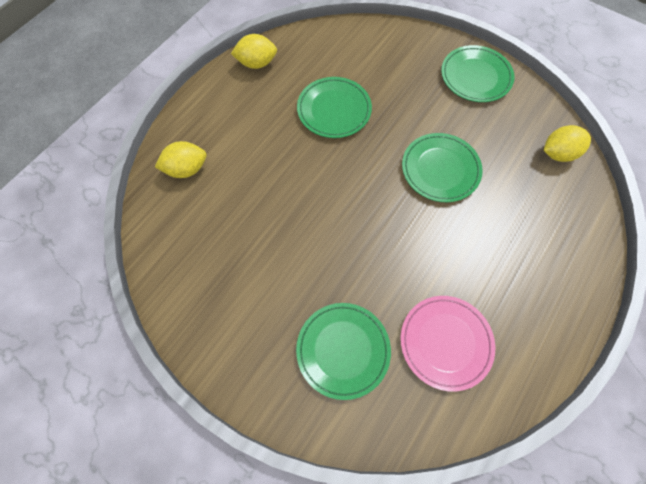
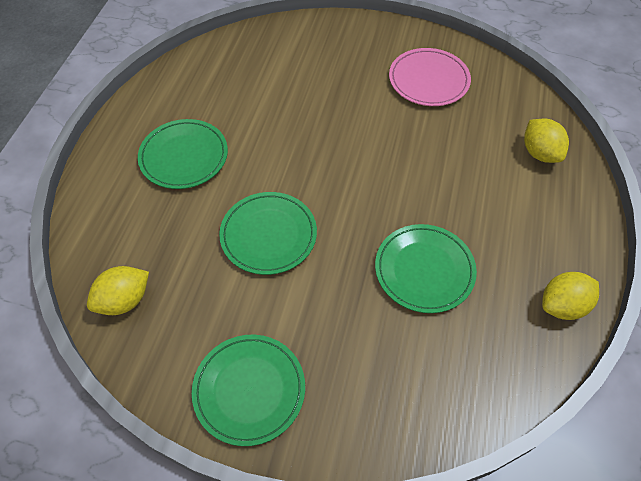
camera: 160 degrees right, 10 degrees down
yellow lemon [155,141,207,178] -> yellow lemon turned 75 degrees counterclockwise [524,119,569,163]
green plate [296,303,391,400] -> green plate moved to [138,119,228,189]
pink plate [400,296,495,392] -> pink plate moved to [389,48,471,106]

